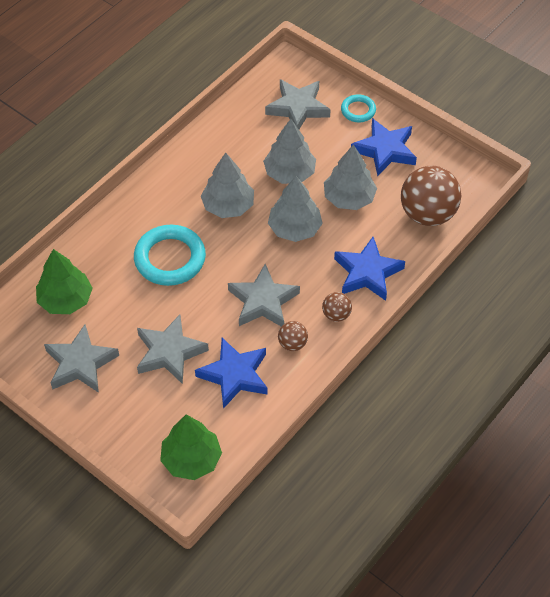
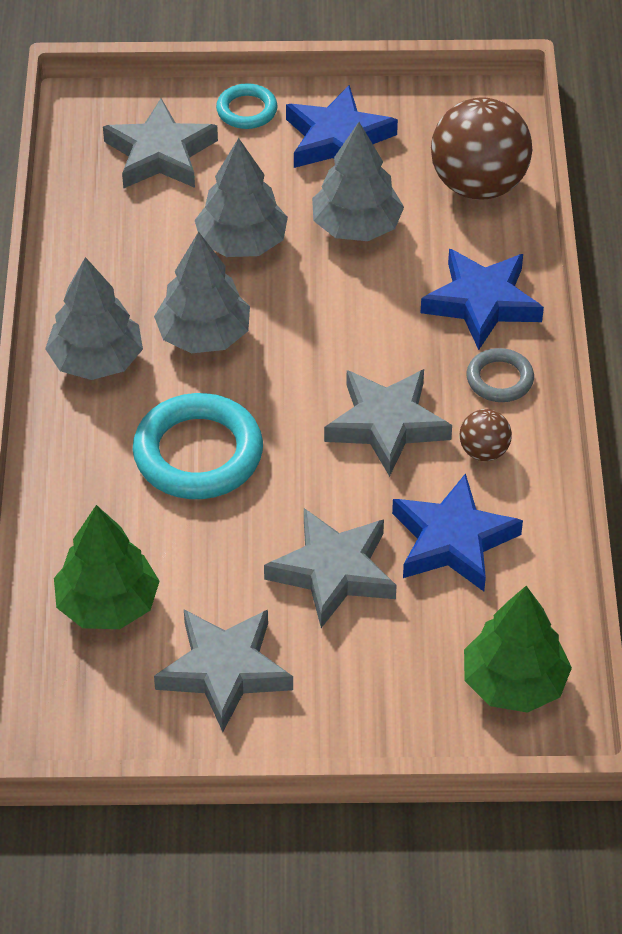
camera: 40 degrees left, 5 degrees down
grey tree [268,176,323,242] -> grey tree moved to [45,257,143,380]
brown ball [322,292,352,322] -> grey ring [466,348,534,402]

